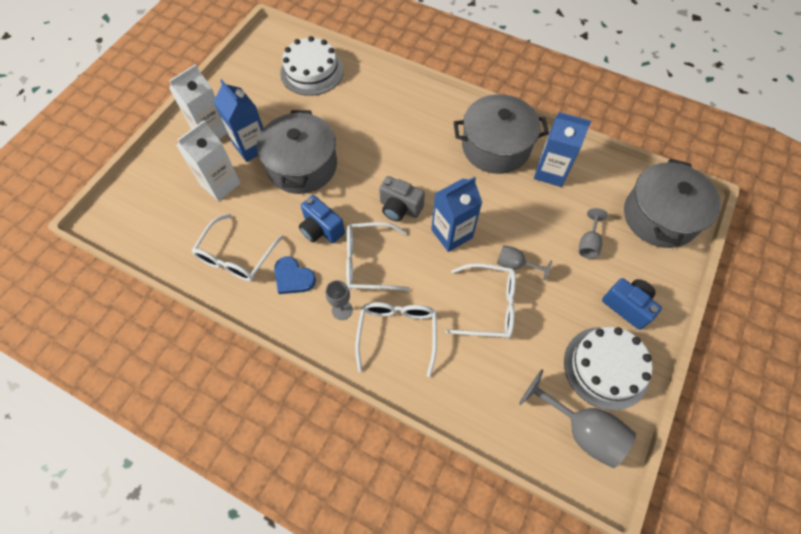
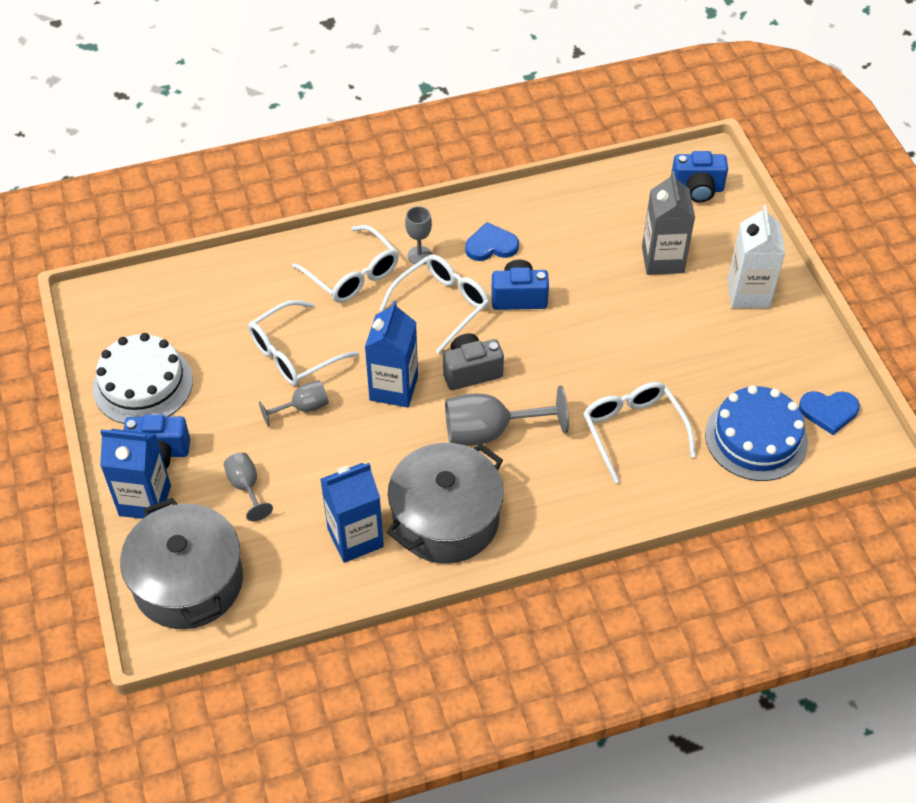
camera: 135 degrees right, 10 degrees down
white carton [176,120,241,201] -> grey carton [642,171,695,275]
white glasses [191,213,284,281] -> white glasses moved to [583,382,696,483]
blue carton [214,79,264,162] -> blue carton moved to [100,429,171,519]
grey pot [257,110,337,194] -> none
white cake [280,36,344,96] -> blue cake [705,385,808,481]
grey goblet [519,369,636,468] -> grey goblet moved to [445,386,569,446]
none -> blue camera [672,151,728,202]
none -> blue heart [799,391,860,435]

